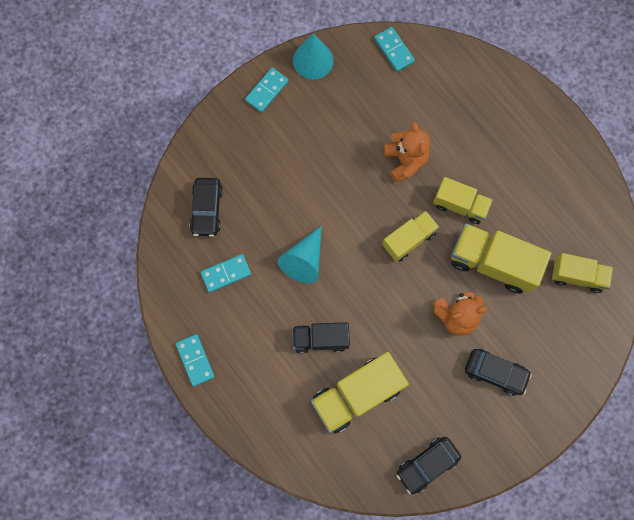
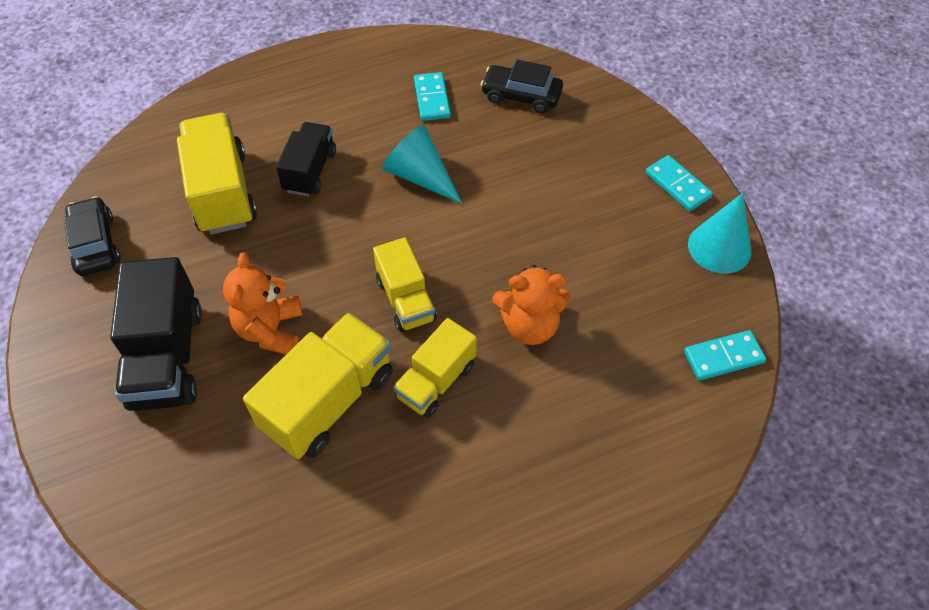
camera: 105 degrees right, 20 degrees down
turquoise domino [176,334,215,386] -> none
black car [465,349,532,396] -> black truck [110,257,202,411]
yellow truck [552,253,613,293] -> none

